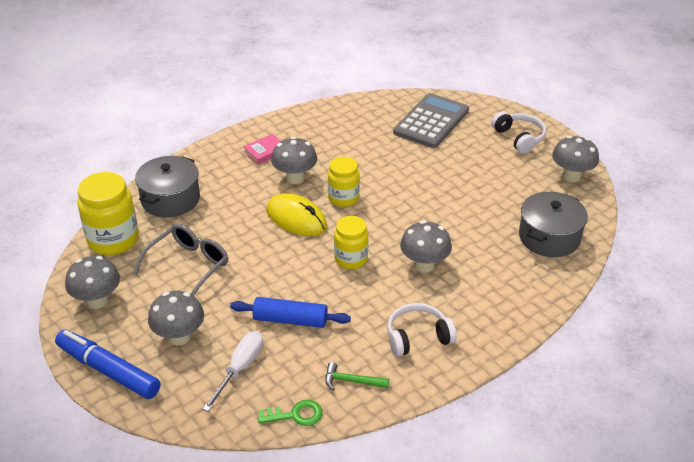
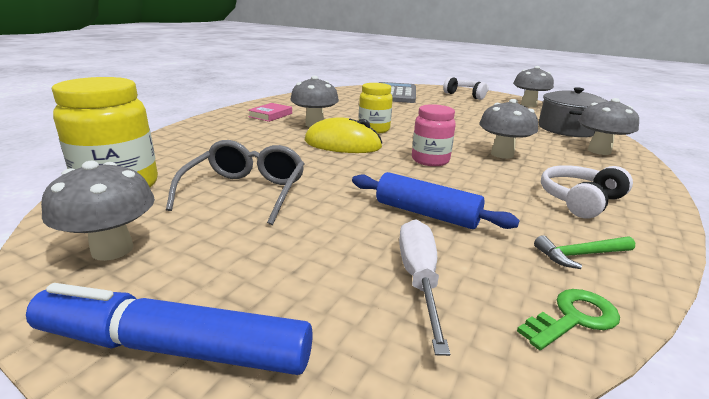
camera: 25 degrees left, 15 degrees down
grey pot [135,156,200,218] -> none
grey mushroom [148,291,204,346] -> grey mushroom moved to [578,98,639,155]
blue rolling pin [230,297,351,328] -> blue rolling pin turned 45 degrees clockwise [352,172,520,229]
yellow jar [334,216,369,269] -> pink jar [412,104,456,166]

